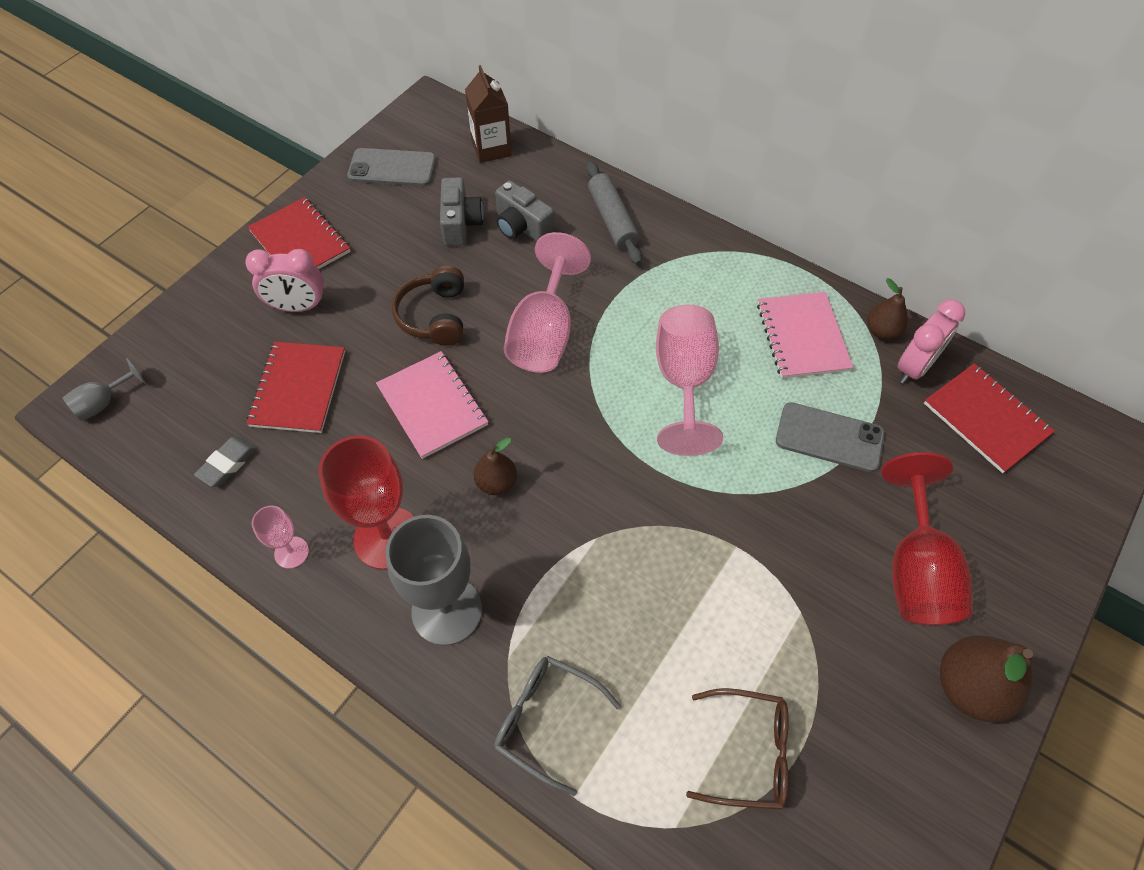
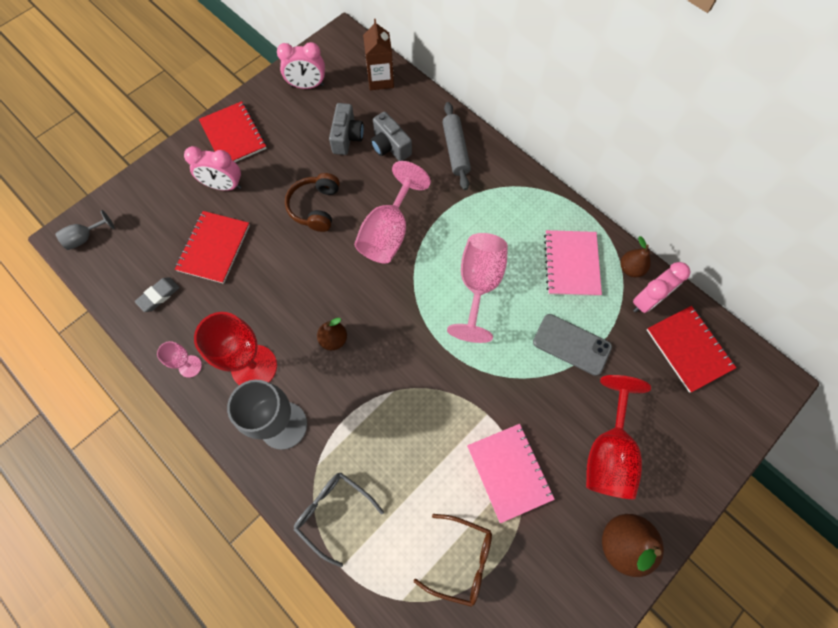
camera: 10 degrees right, 10 degrees up
grey phone [347,148,436,186] -> pink clock [277,42,325,89]
pink notebook [376,351,489,459] -> pink notebook moved to [467,424,555,523]

